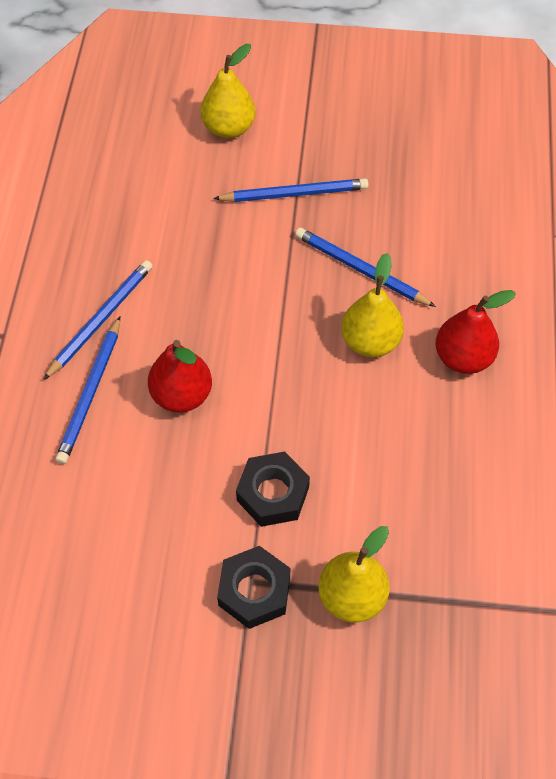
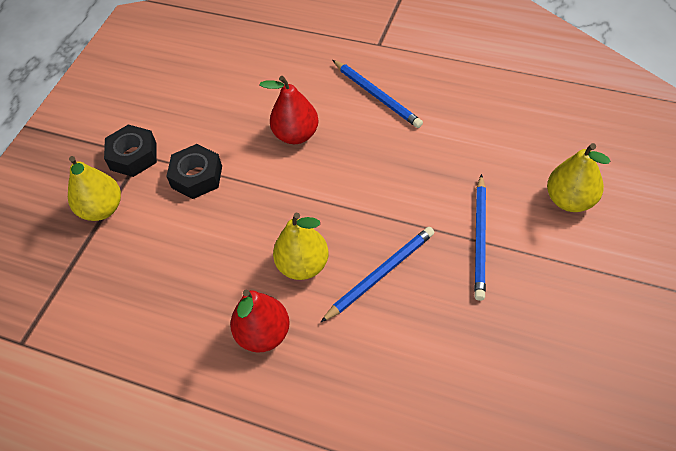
camera: 110 degrees right, 5 degrees down
blue pencil [55,316,120,464] -> none

